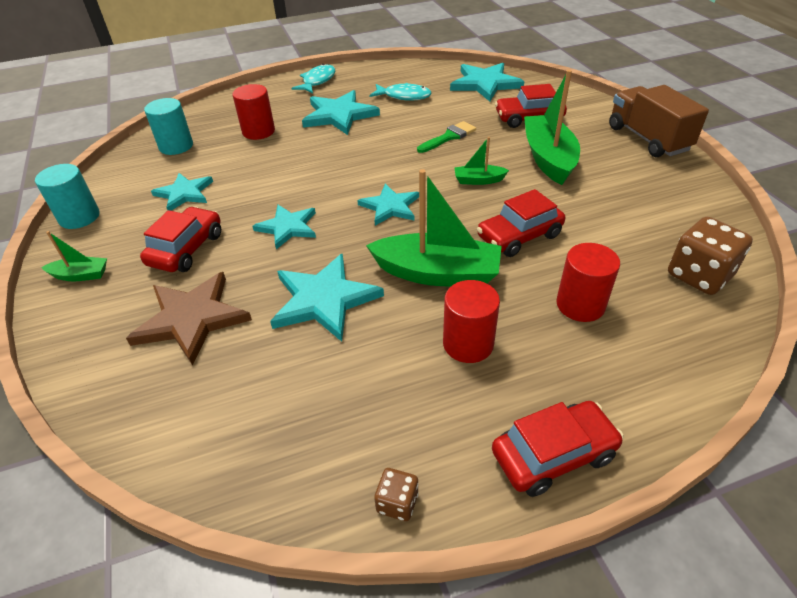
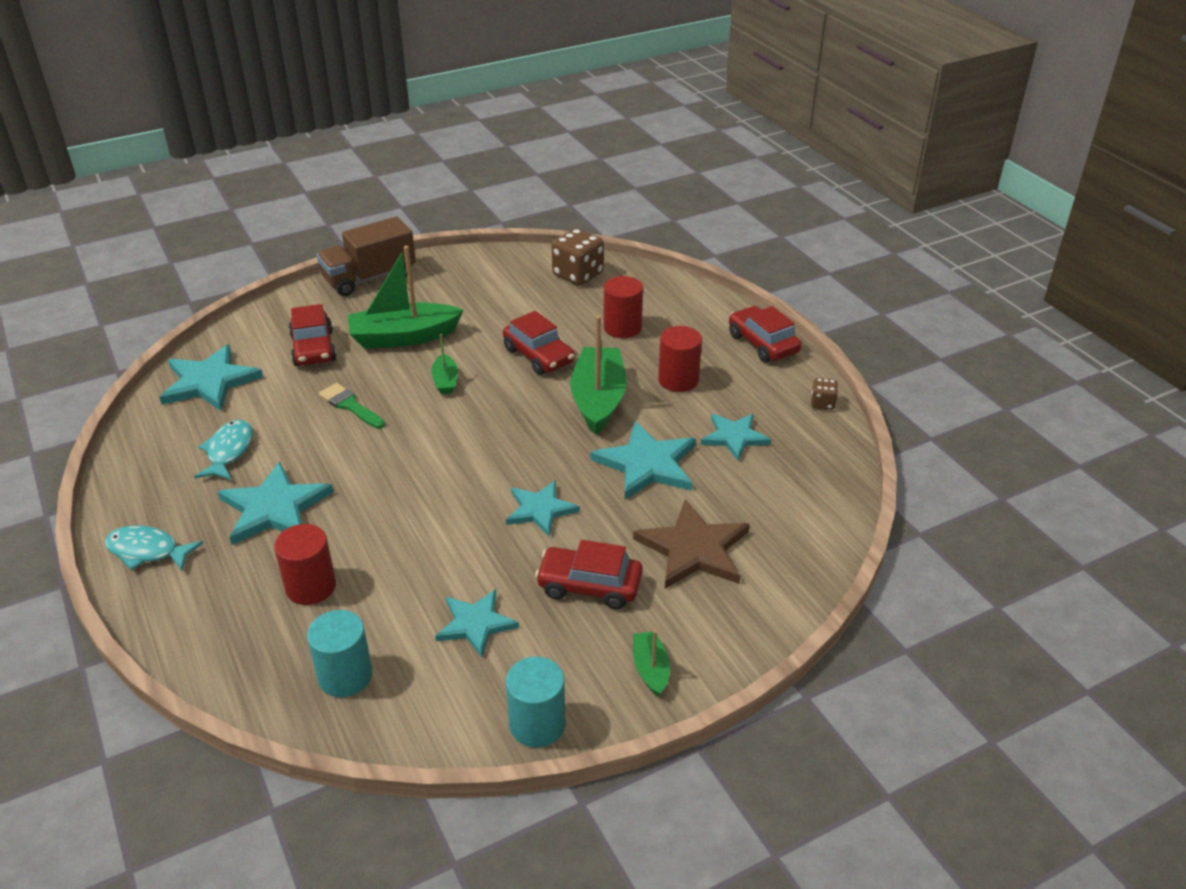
camera: 100 degrees left, 5 degrees down
turquoise star [357,184,419,226] -> turquoise star moved to [701,414,771,461]

